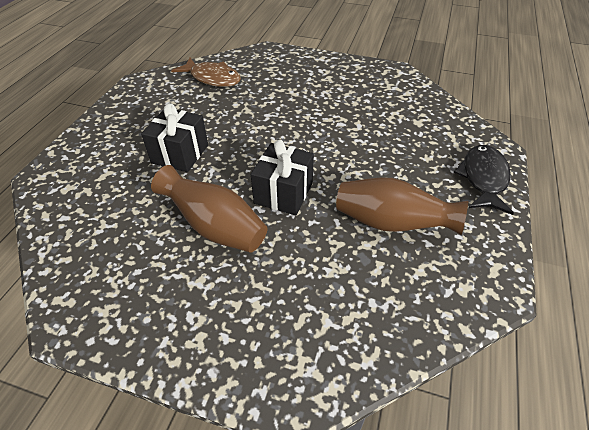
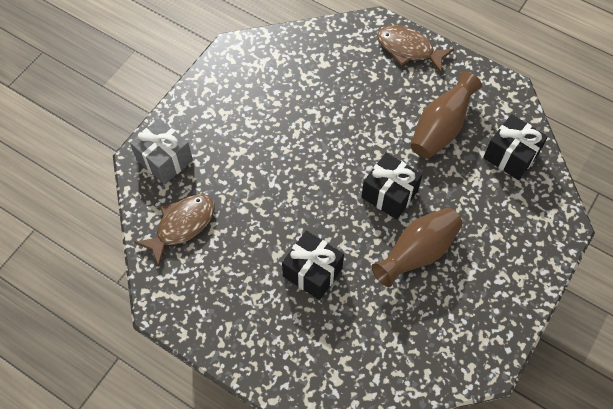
camera: 75 degrees left, 15 degrees up
black fish [454,145,514,215] -> brown fish [377,25,454,73]
none -> grey gift [130,118,193,185]
none -> black gift [483,114,548,180]

